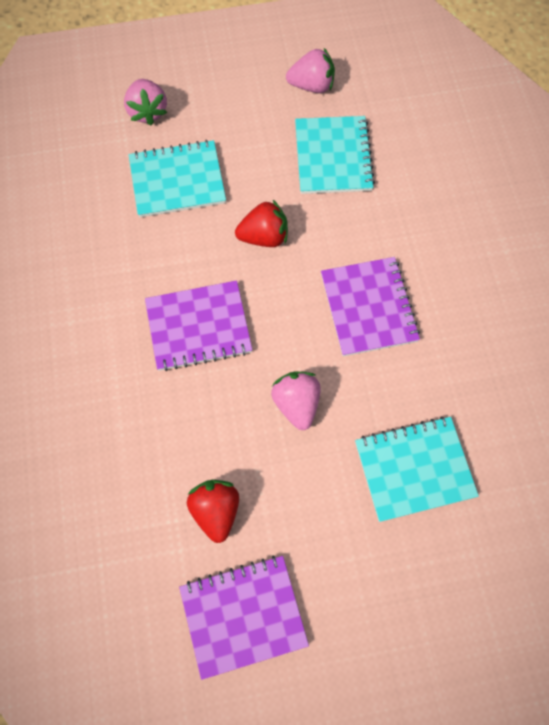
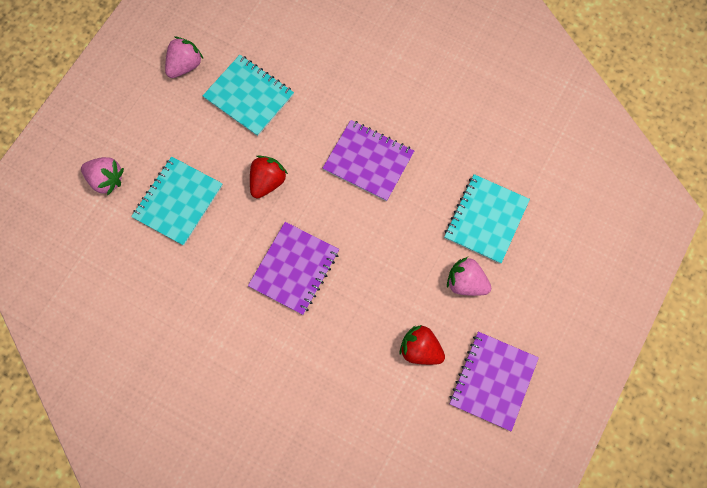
camera: 50 degrees left, 5 degrees up
pink strawberry [271,372,321,430] -> pink strawberry moved to [447,257,491,296]

